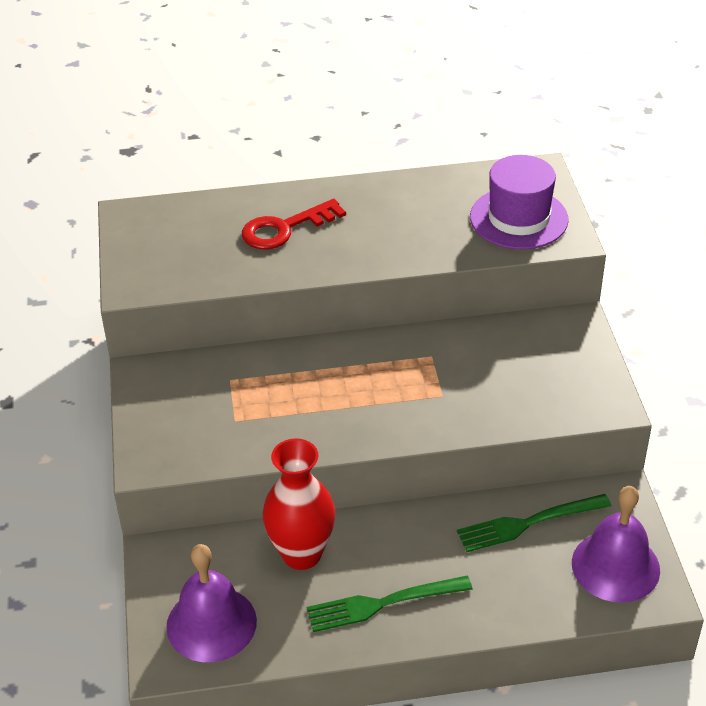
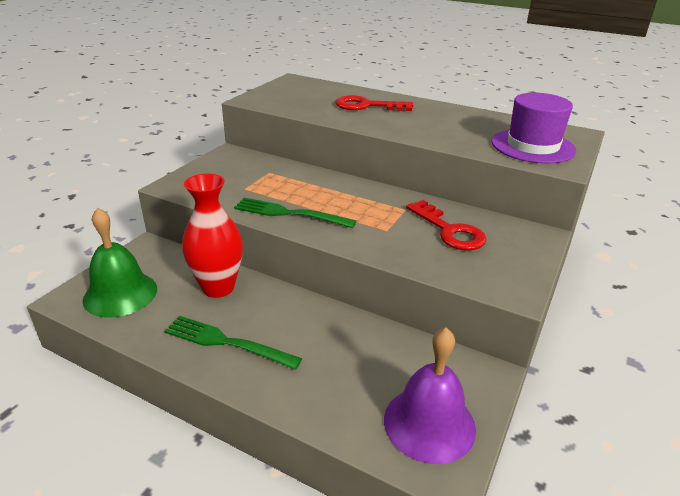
camera: 35 degrees right, 10 degrees down
purple bell [166,544,257,662] -> green bell [83,208,157,318]
green fork [457,494,611,552] -> green fork moved to [234,198,357,228]
none -> red key [406,200,487,250]

